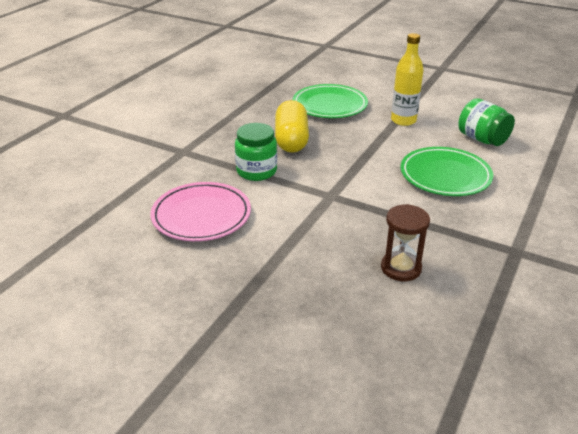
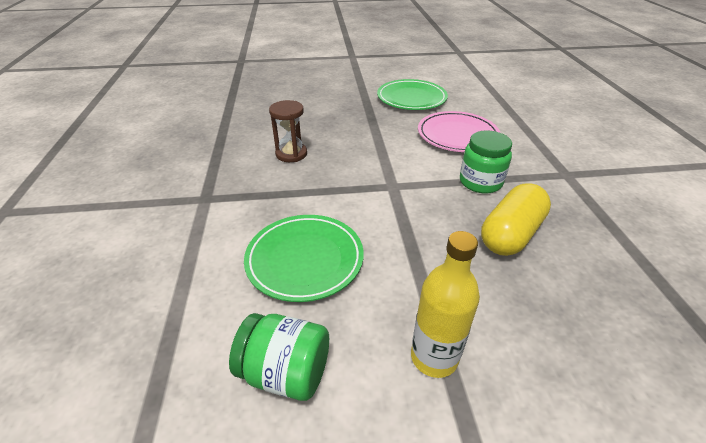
camera: 145 degrees right, 5 degrees up
yellow capsule [275,100,309,153] -> yellow capsule turned 75 degrees clockwise [481,183,551,256]
green plate [293,84,368,118] -> green plate moved to [377,79,448,110]

